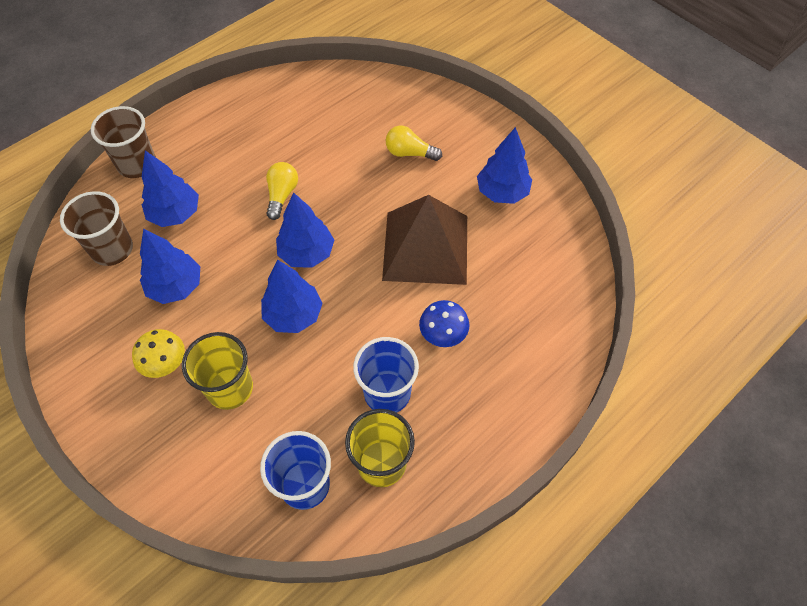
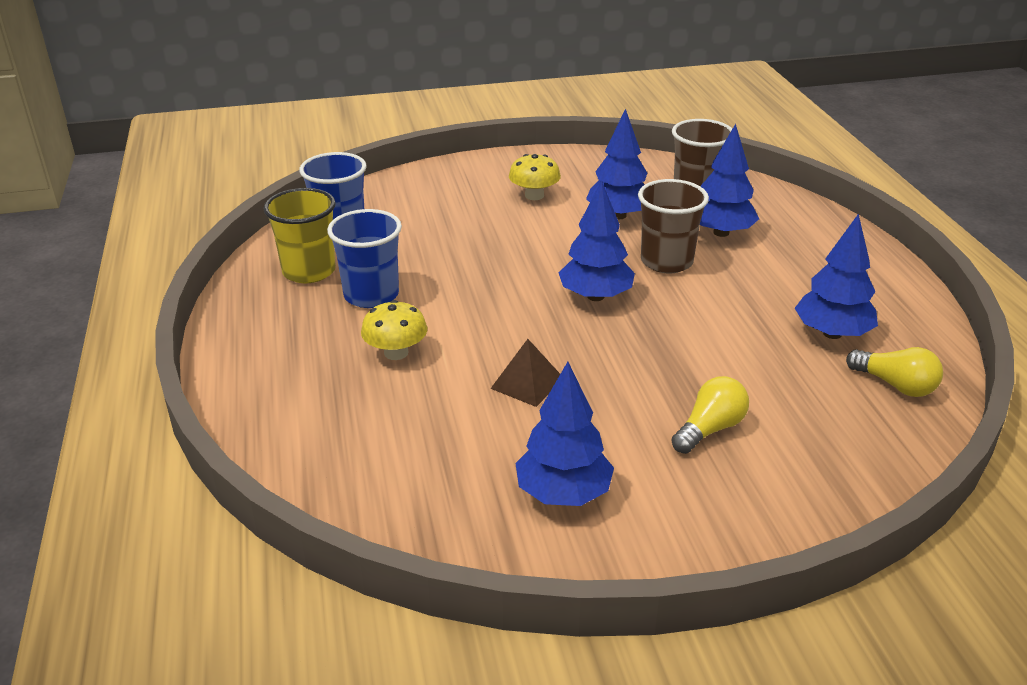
camera: 120 degrees right, 25 degrees down
brown cup [91,106,156,178] -> brown cup moved to [638,179,709,273]
yellow cup [182,332,253,410] -> none
blue tree [261,260,323,333] -> blue tree moved to [795,214,878,339]
yellow light bulb [266,162,298,220] -> yellow light bulb moved to [846,347,943,397]
brown pyramid [382,195,467,285] -> brown pyramid [490,339,560,407], size x0.44
blue mushroom [419,300,469,347] -> yellow mushroom [361,300,427,360]

